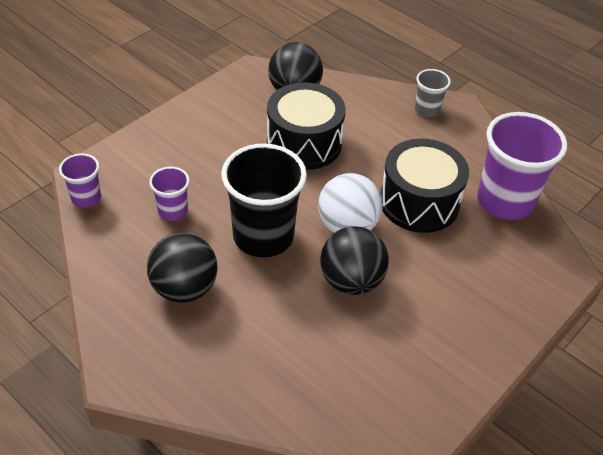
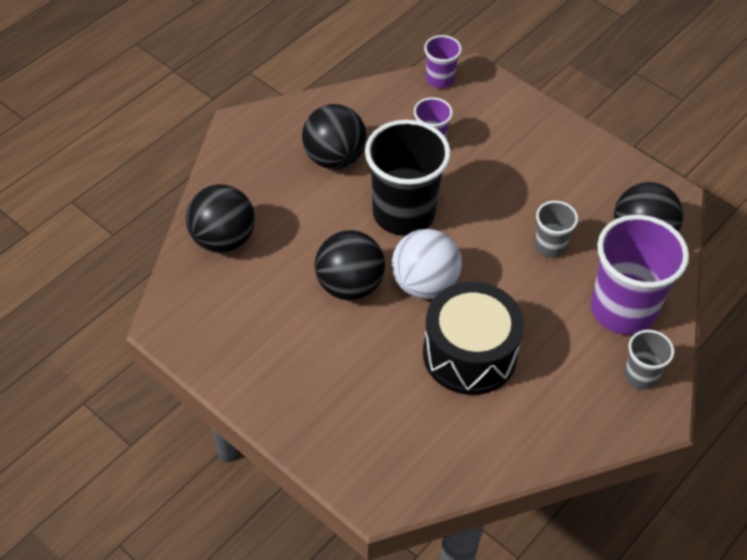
camera: 90 degrees right, 5 degrees up
black drum [267,82,346,170] -> grey cup [535,201,578,258]
purple cup [477,112,567,220] -> purple cup moved to [591,215,689,335]
none -> black ball [186,184,255,253]

